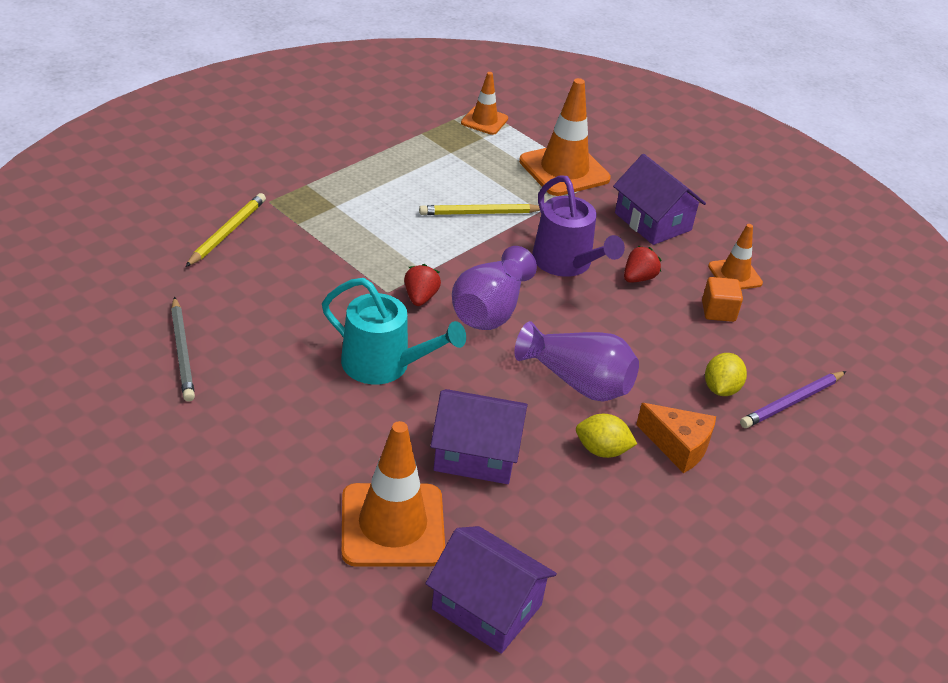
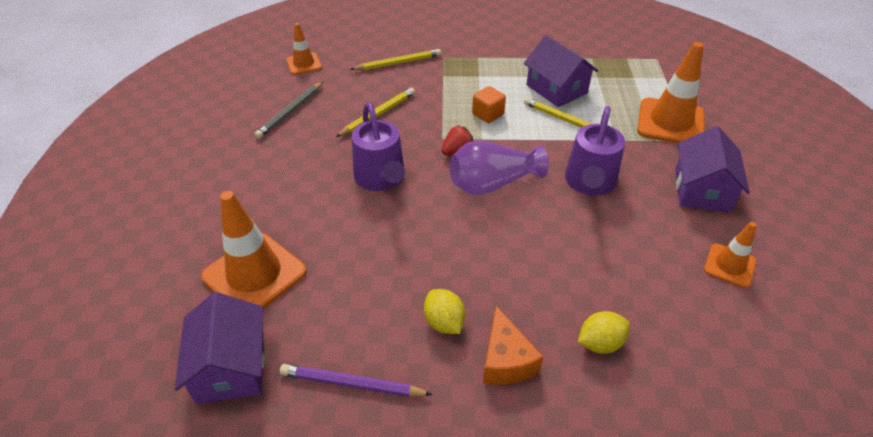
camera: 50 degrees right, 5 degrees up
turquoise watering can [322,278,466,385] -> purple watering can [352,102,405,191]
purple house [430,389,528,484] -> purple house moved to [524,35,598,107]
orange traffic cone [461,72,508,135] -> orange traffic cone moved to [286,23,322,75]
purple vase [515,321,639,402] -> none
red strawberry [624,246,662,283] -> none
orange cube [702,277,743,322] -> orange cube moved to [472,86,506,123]
purple pencil [740,371,846,428] -> purple pencil moved to [280,364,433,397]
none -> yellow pencil [336,88,415,137]

